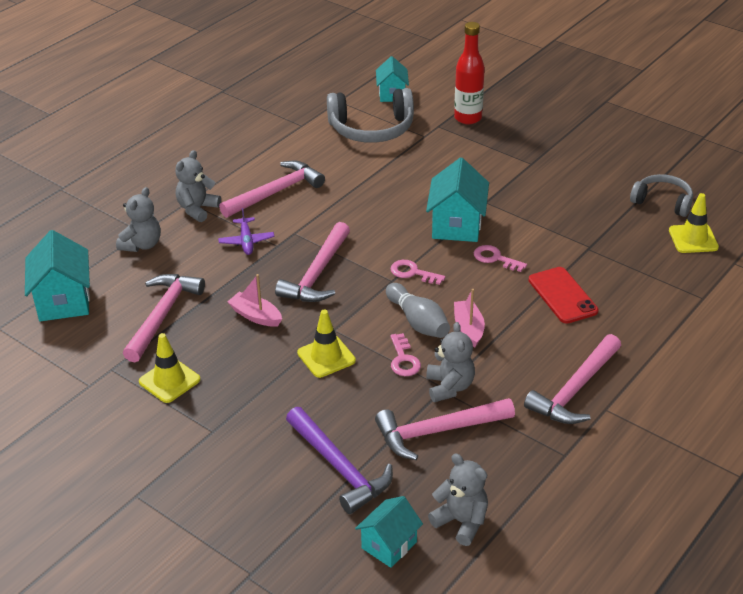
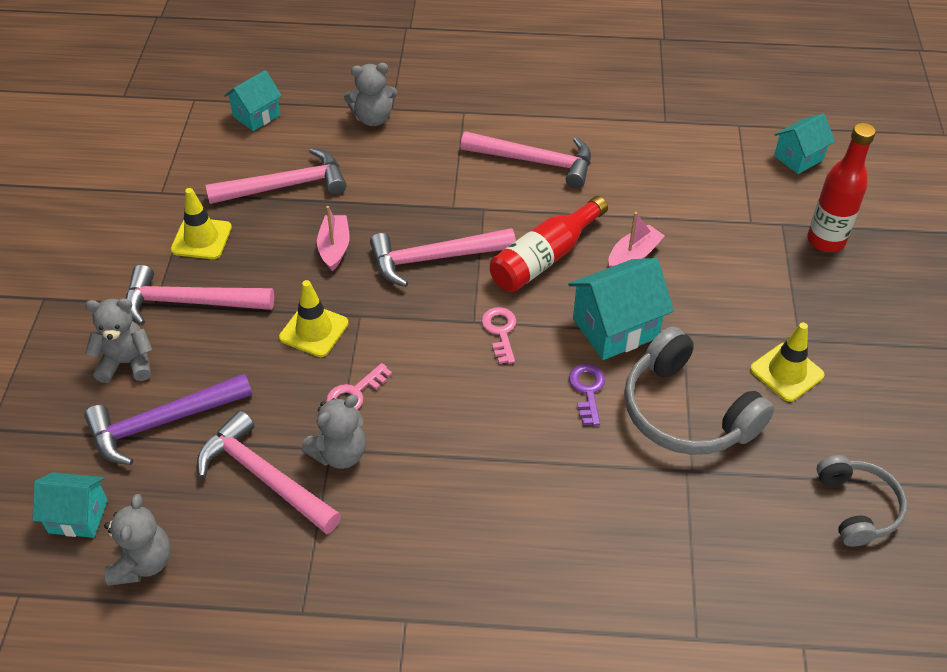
camera: 55 degrees right, 10 degrees up
turquoise house [25,230,90,321] -> turquoise house [224,70,282,131], size x0.64
grey teddy bear [175,150,221,222] -> grey teddy bear moved to [85,298,153,383]
purple plane [218,208,274,255] -> none
purple hammer [286,407,393,514] -> purple hammer turned 45 degrees clockwise [84,374,252,465]
grey headphones [327,88,414,143] -> grey headphones moved to [624,327,774,455]
grey bowling pin [386,283,450,338] -> none
pink boat [454,289,485,347] -> pink boat moved to [609,212,665,267]
pink key [474,245,527,272] -> purple key [569,364,605,426]
pink hammer [524,334,621,424] -> pink hammer moved to [126,265,274,325]
red phone [528,267,599,324] -> none
yellow traffic cone [669,193,719,253] -> yellow traffic cone moved to [750,323,824,402]
none -> red bottle [490,196,608,292]

